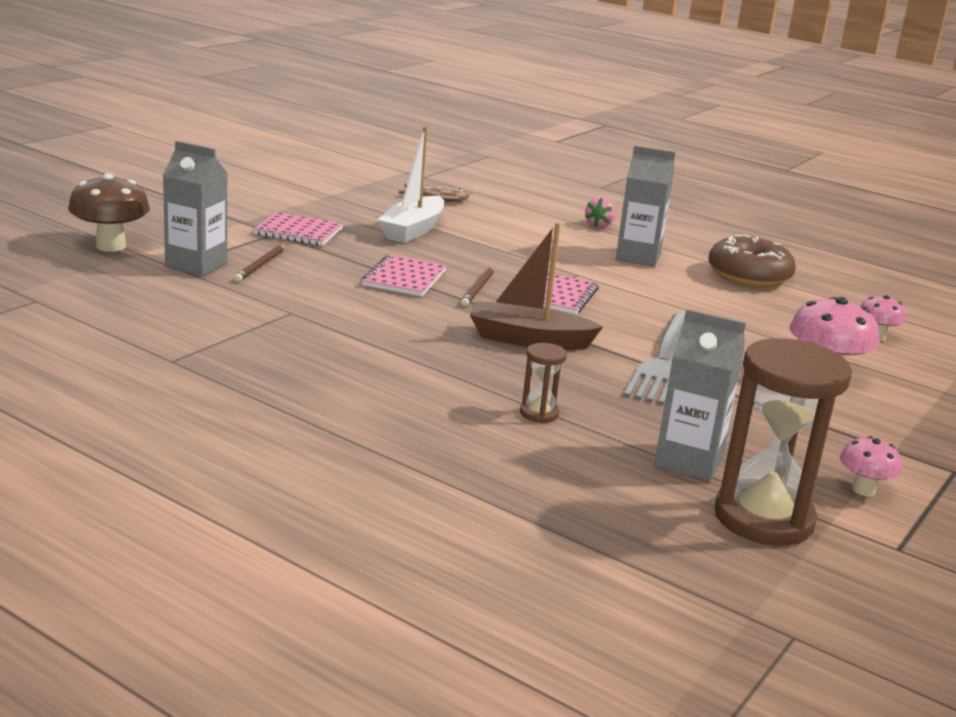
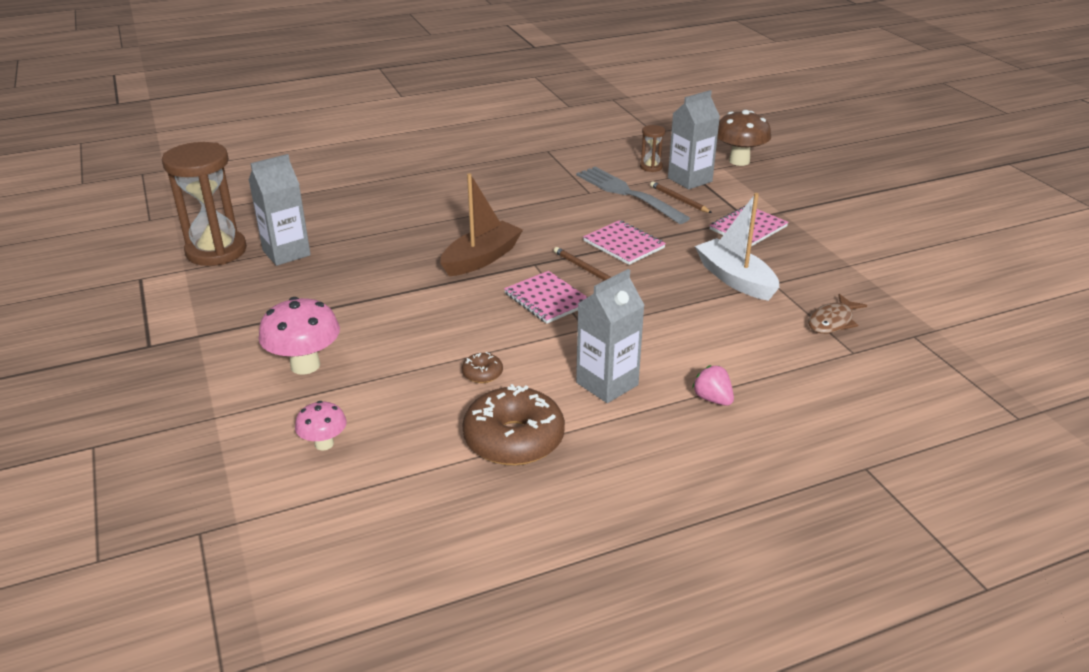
camera: 125 degrees right, 10 degrees up
brown hourglass [520,343,567,423] -> brown hourglass moved to [640,125,665,172]
grey fork [623,313,685,405] -> grey fork moved to [576,167,690,224]
pink mushroom [840,436,902,496] -> none
none -> brown donut [462,352,503,383]

